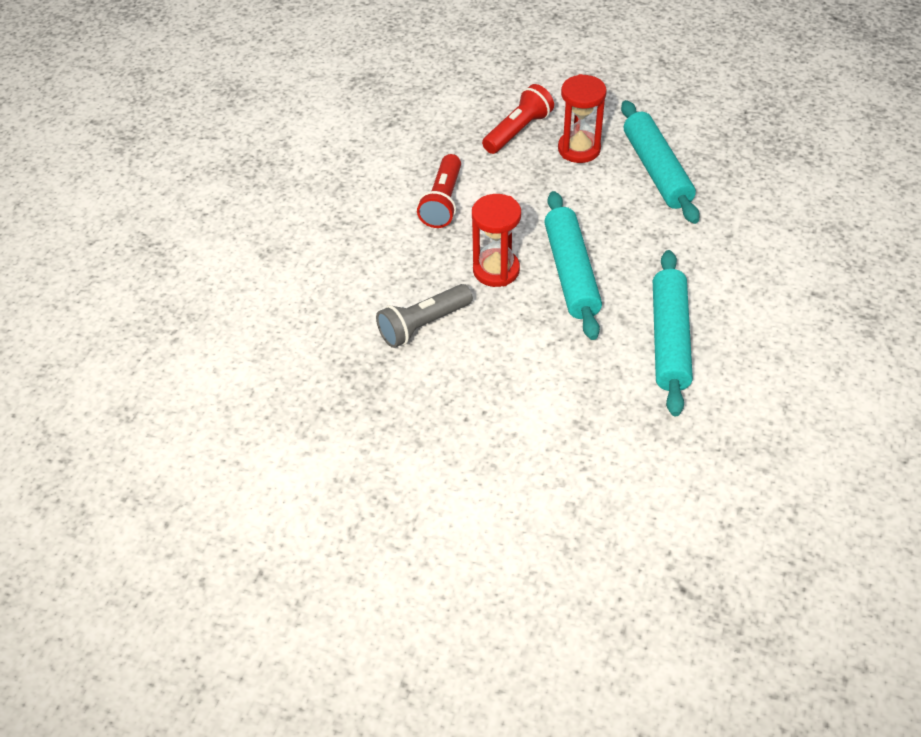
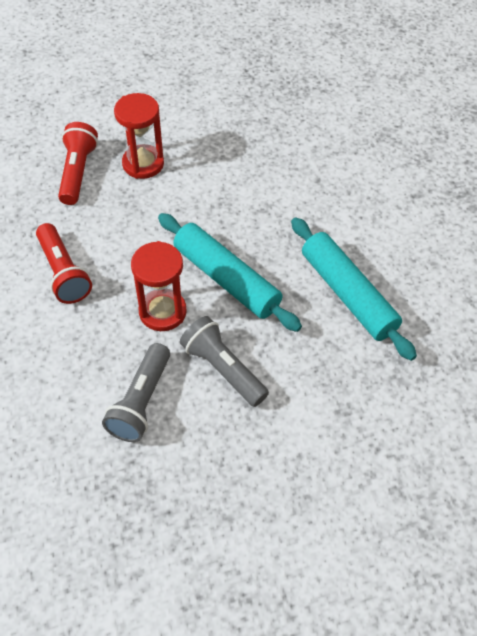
camera: 40 degrees left, 5 degrees up
turquoise rolling pin [621,100,700,224] -> none
none -> grey flashlight [180,316,269,407]

